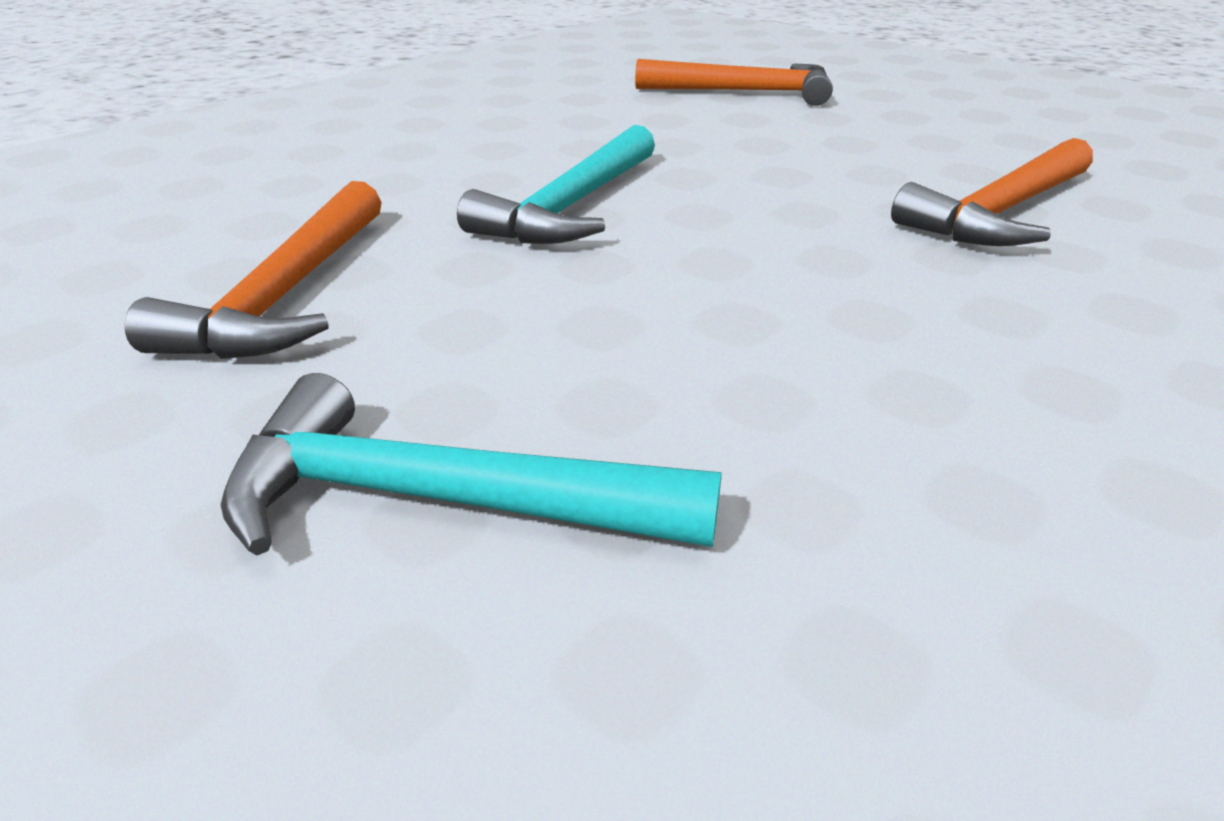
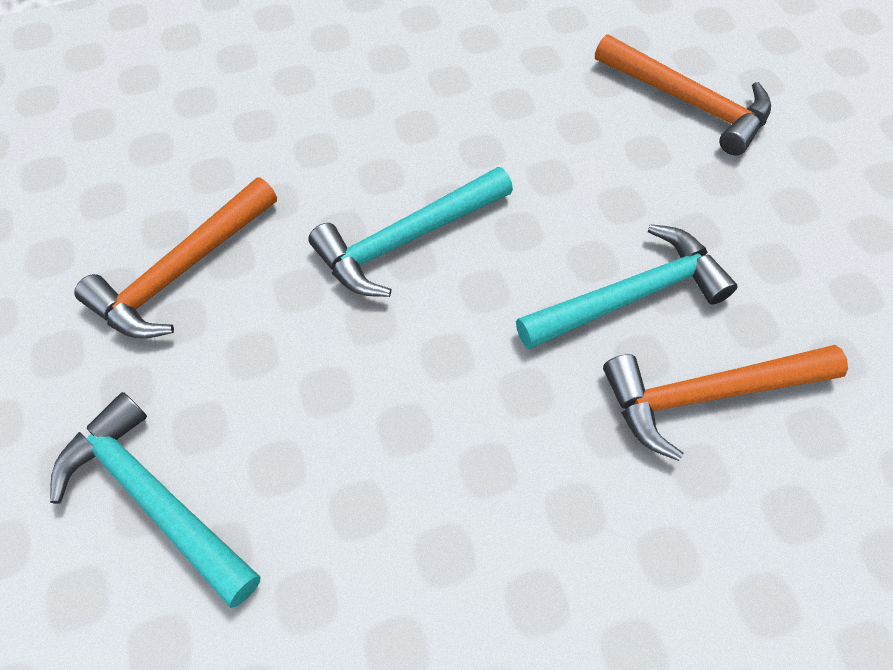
camera: 30 degrees right, 25 degrees up
none -> turquoise hammer [516,224,737,349]

